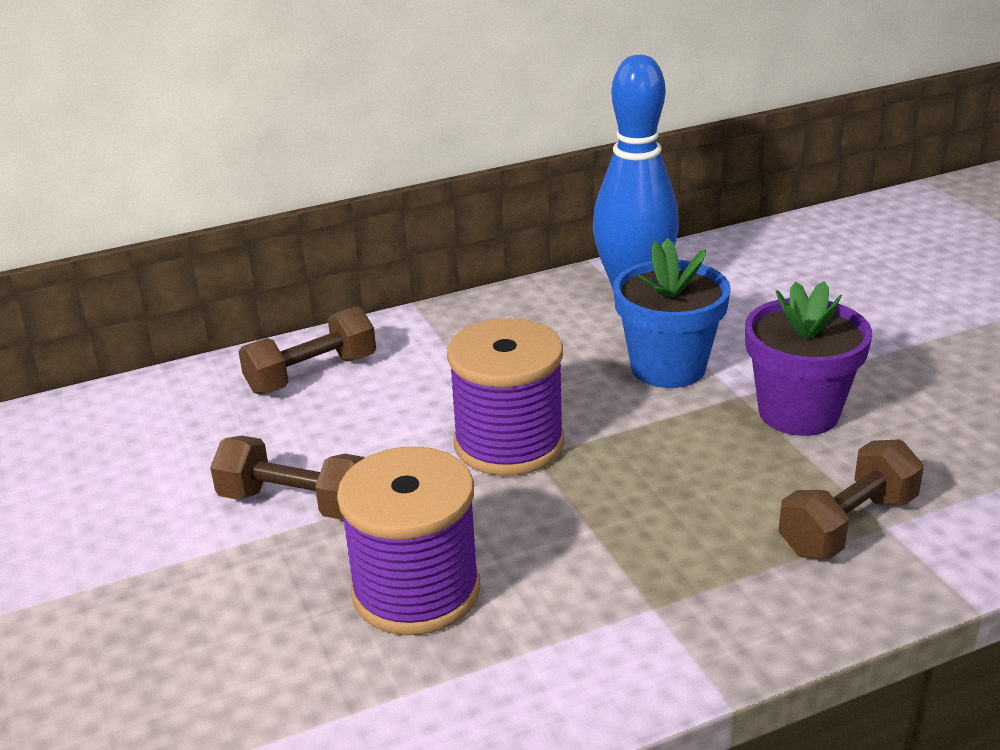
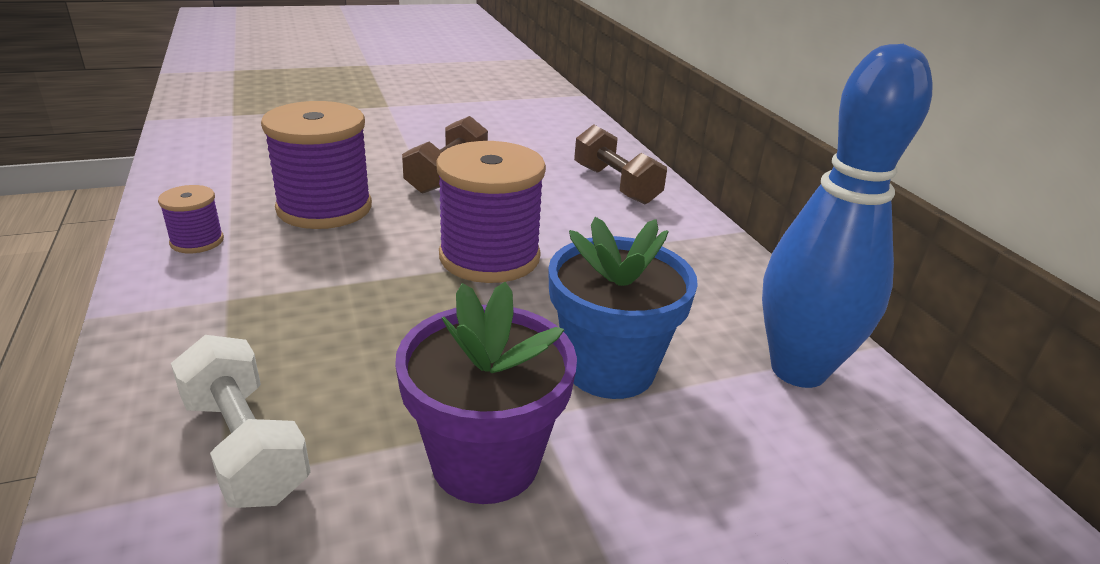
camera: 90 degrees right, 0 degrees up
brown dumbbell [778,439,924,559] -> white dumbbell [171,335,311,508]
none -> purple spool [158,185,224,253]

